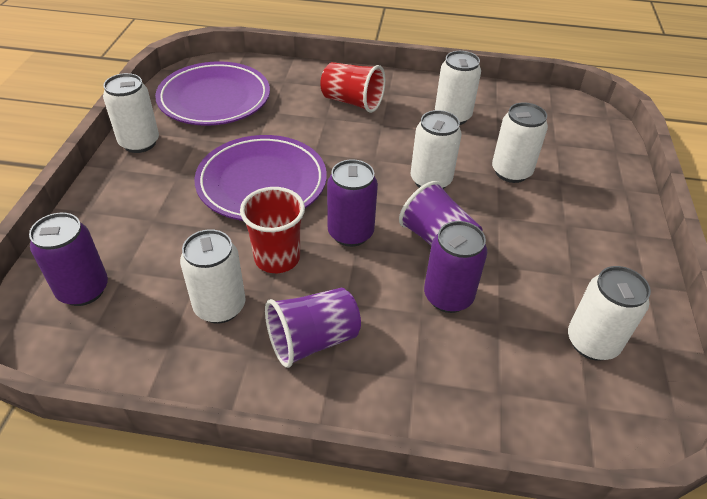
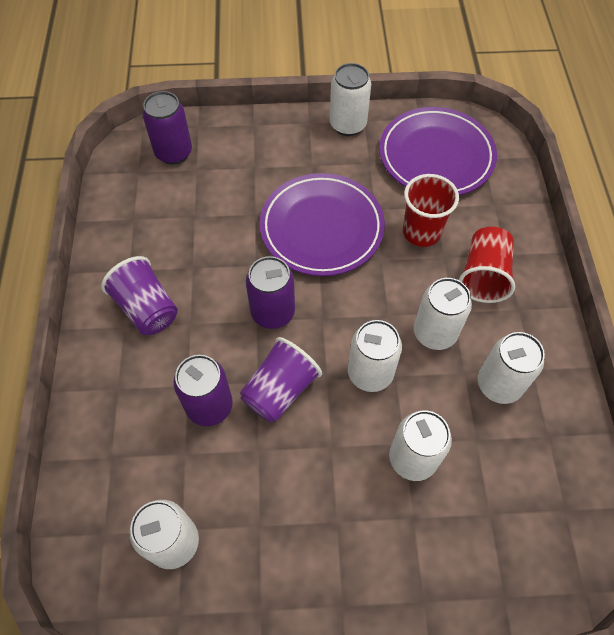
camera: 80 degrees right, 15 degrees up
white can [180,229,246,324] -> white can moved to [414,278,472,350]
red cup [240,187,305,273] -> red cup moved to [403,174,459,247]

